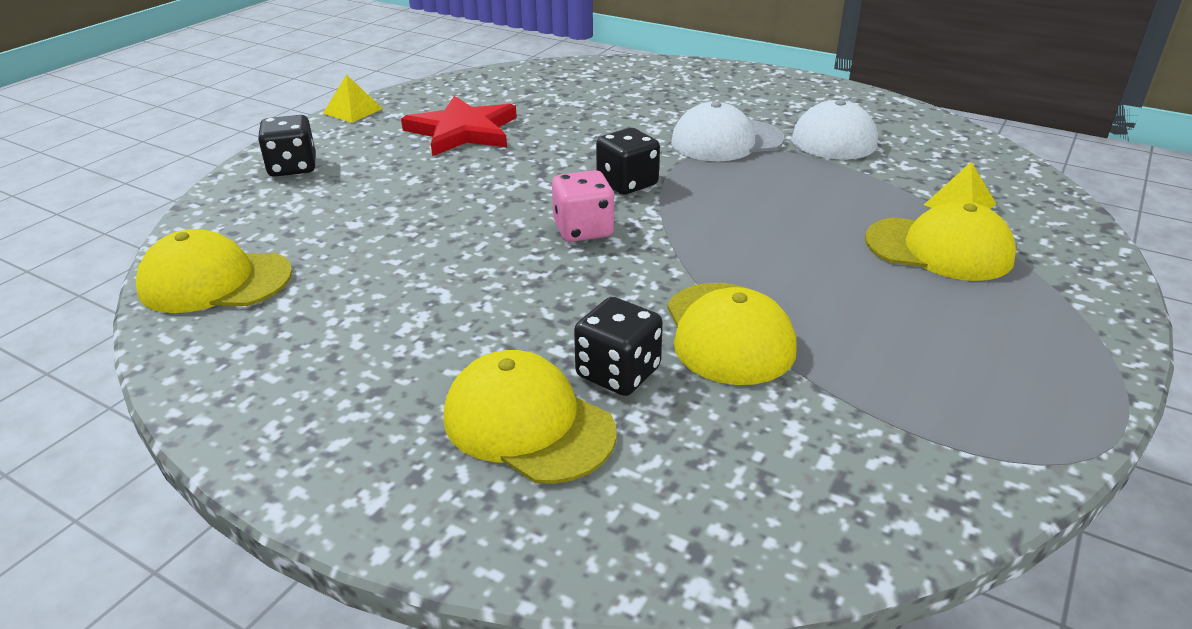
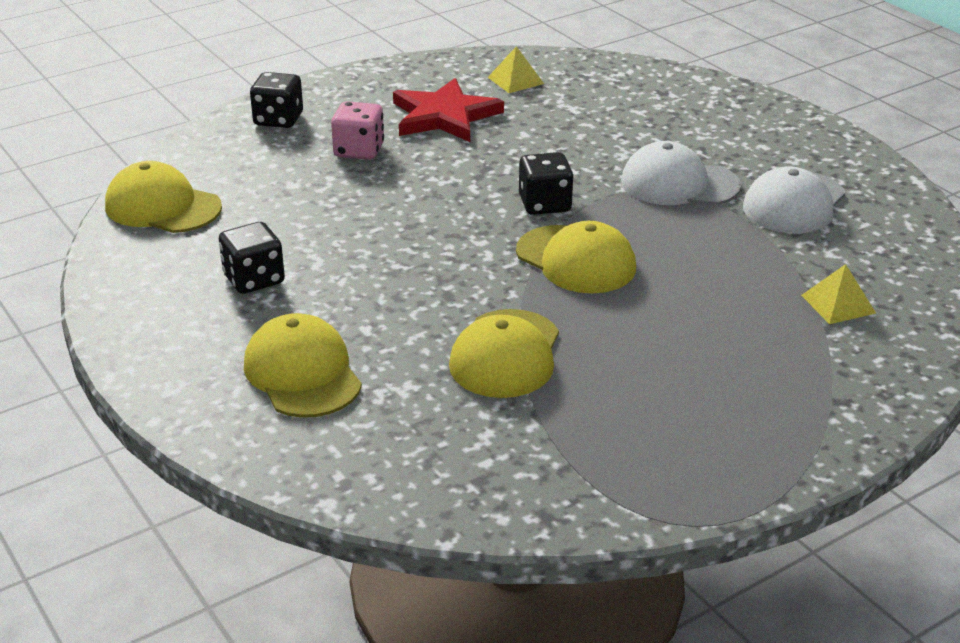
camera: 25 degrees right, 0 degrees up
yellow pyramid [323,75,383,123] -> yellow pyramid moved to [488,46,544,93]
pink dice [552,170,614,242] -> pink dice moved to [331,101,384,160]
black dice [574,297,663,396] -> black dice moved to [219,222,285,294]
yellow cap [865,201,1016,281] -> yellow cap moved to [516,221,636,293]

